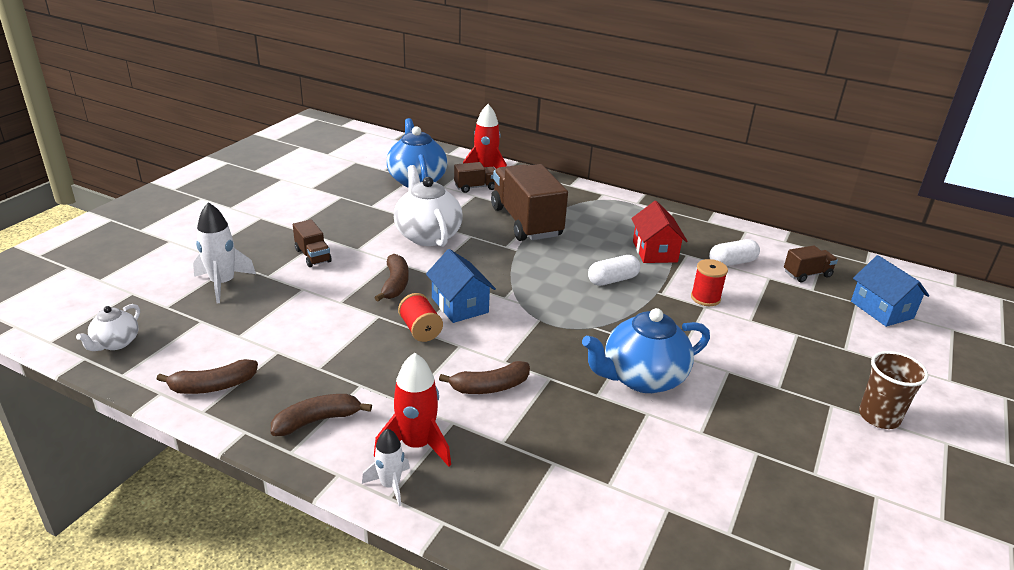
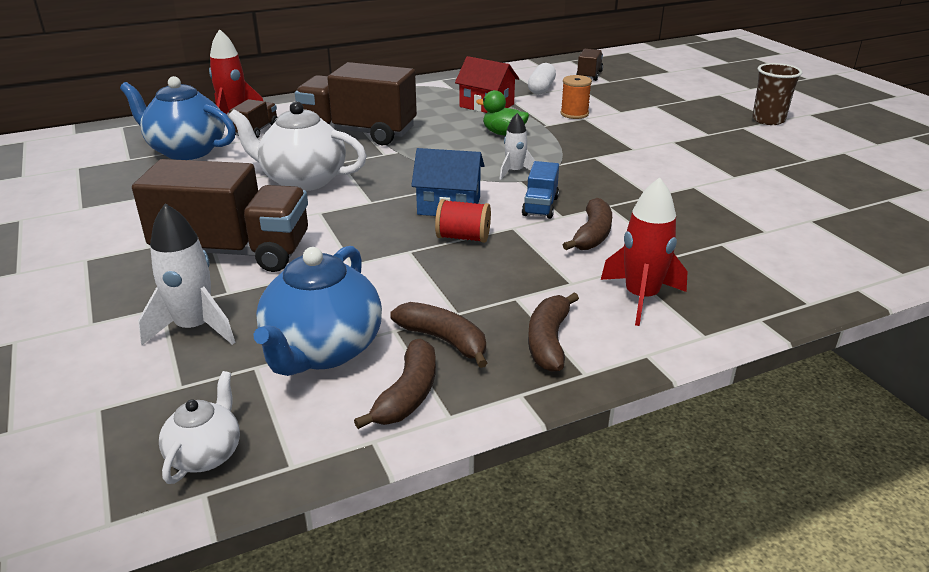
camera: 50 degrees left, 0 degrees up
white teapot [76,304,140,351] -> white teapot turned 135 degrees counterclockwise [159,371,240,484]
brown truck [293,219,332,267] -> brown truck [132,159,308,272], size x2.16
white rocket [362,428,410,506] -> white rocket moved to [500,113,535,180]
brown banana [374,254,409,302] -> brown banana moved to [390,302,487,368]
blue teapot [582,308,710,393] -> blue teapot moved to [253,246,382,376]
white capsule [588,255,640,286] -> green duck [476,90,529,136]
red spool [691,259,728,306] -> orange spool [560,75,592,119]
blue house [851,255,930,327] -> none
none -> blue truck [522,161,559,219]

